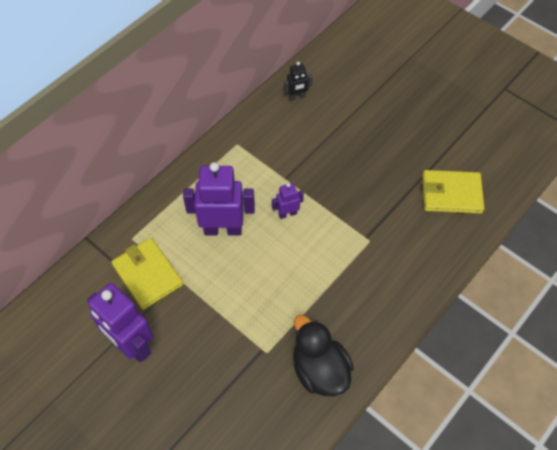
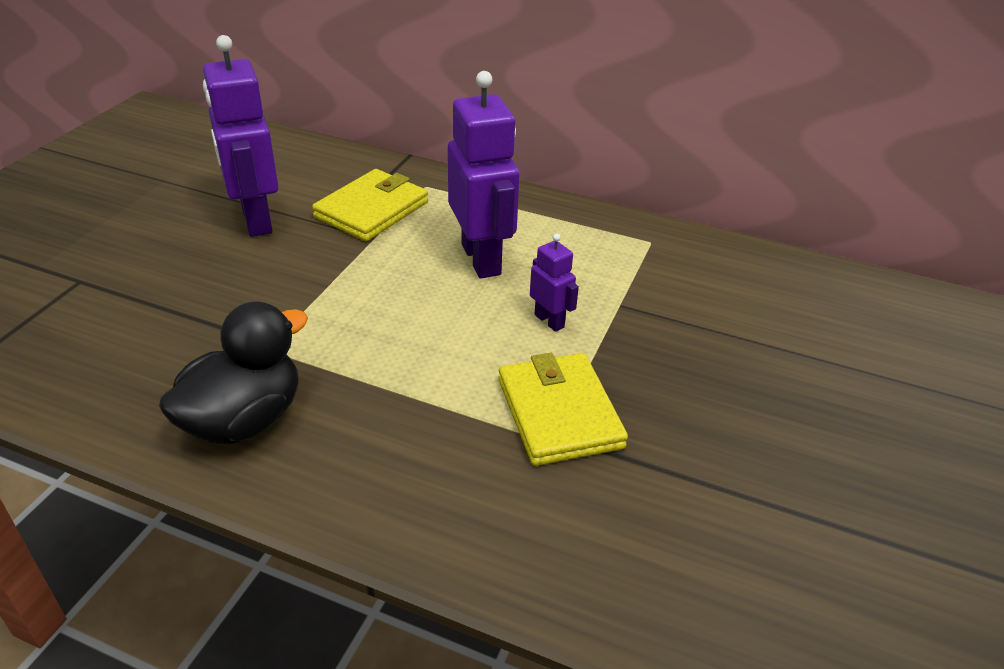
camera: 70 degrees right, 20 degrees down
purple robot [87,283,153,362] -> purple robot turned 45 degrees counterclockwise [203,35,279,237]
black robot [284,62,313,101] -> none
yellow wallet [422,170,484,214] -> yellow wallet moved to [498,353,628,466]

